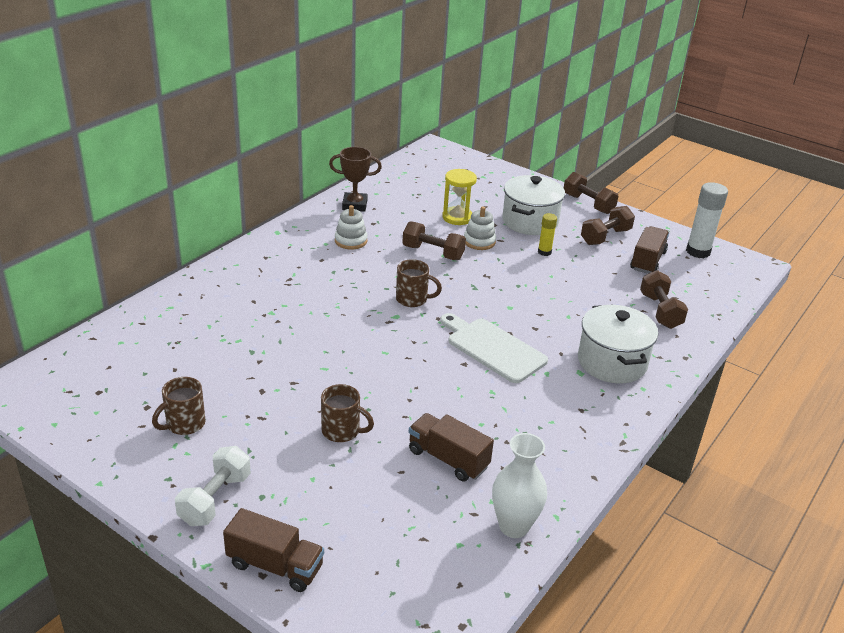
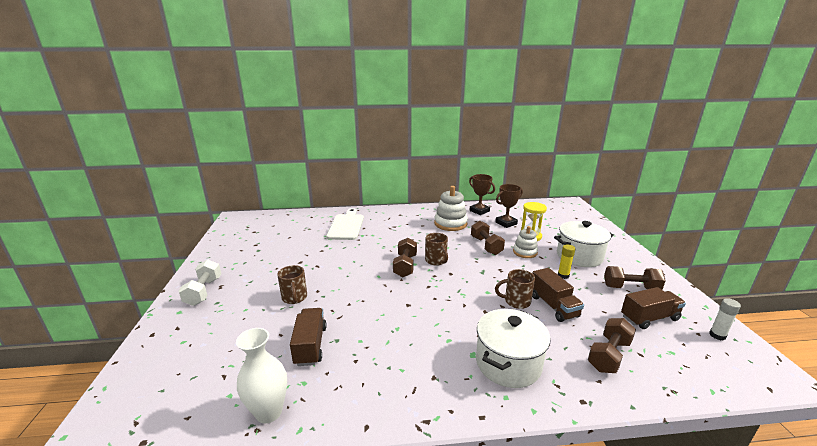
camera: 50 degrees right, 10 degrees down
brown mug [152,377,206,435] -> brown mug moved to [495,269,535,309]
white dumbbell [175,446,251,526] -> white dumbbell turned 75 degrees counterclockwise [178,259,221,306]
brown truck [223,508,324,592] -> brown truck moved to [532,268,584,322]
white stacking toy [335,205,368,249] -> white stacking toy [434,186,468,231], size x1.59
white cutting board [440,313,548,383] -> white cutting board moved to [326,208,364,240]
brown dumbbell [564,172,618,214] -> brown dumbbell moved to [393,238,417,277]
white glue stick [686,182,728,258] -> white glue stick [709,298,741,341], size x0.56
none -> brown trophy [495,184,523,228]

